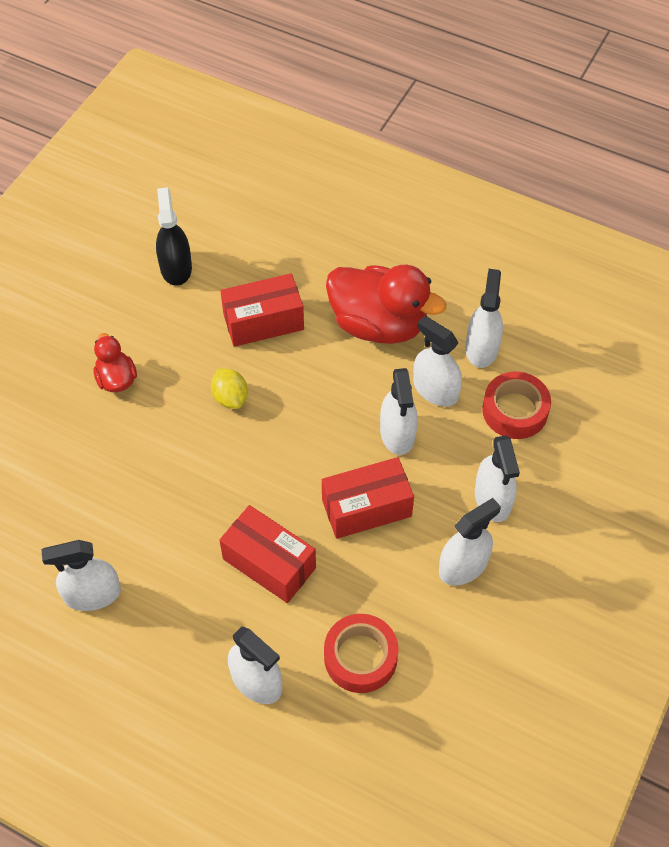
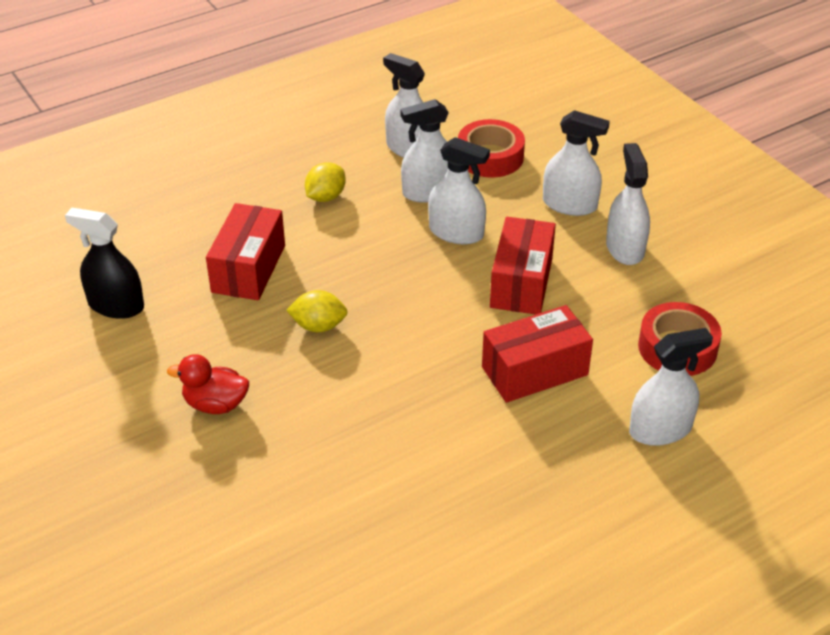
camera: 60 degrees left, 15 degrees down
white spray bottle [42,540,121,611] -> none
red duck [326,265,446,344] -> yellow lemon [305,162,346,202]

